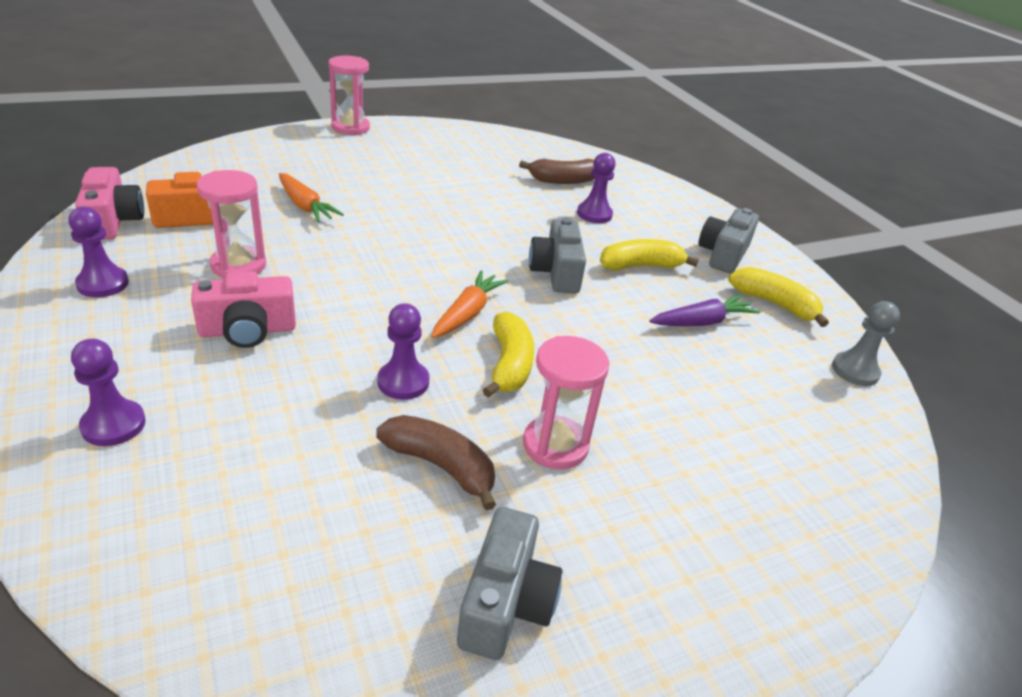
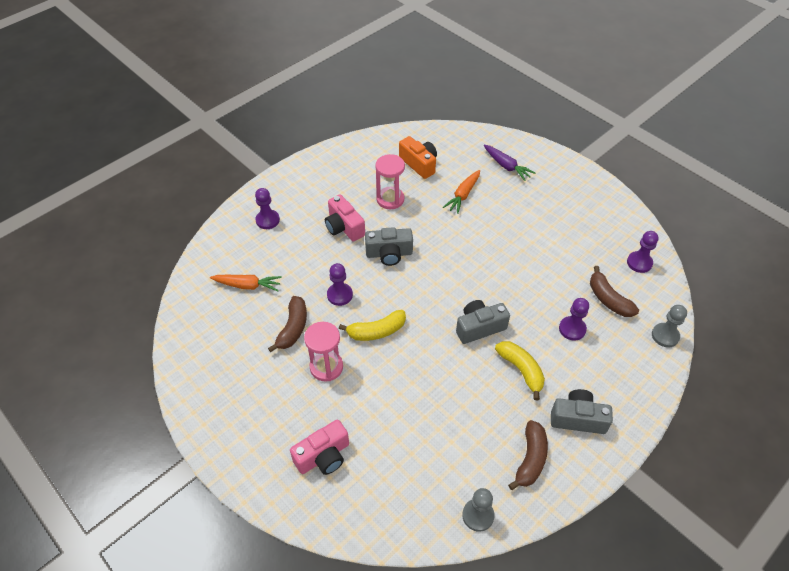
camera: 75 degrees right, 15 degrees up
purple pawn [68,206,129,298] -> purple pawn moved to [627,231,659,273]
pink camera [75,167,144,240] -> pink camera moved to [290,420,349,475]
pink hourglass [328,55,370,135] -> none
orange carrot [431,271,508,338] -> orange carrot moved to [210,275,282,291]
grey camera [457,507,563,660] -> grey camera moved to [365,227,413,266]
purple carrot [649,295,760,326] -> purple carrot moved to [484,145,535,181]
yellow banana [728,267,829,327] -> brown banana [508,420,548,490]
none -> grey pawn [652,305,687,347]

